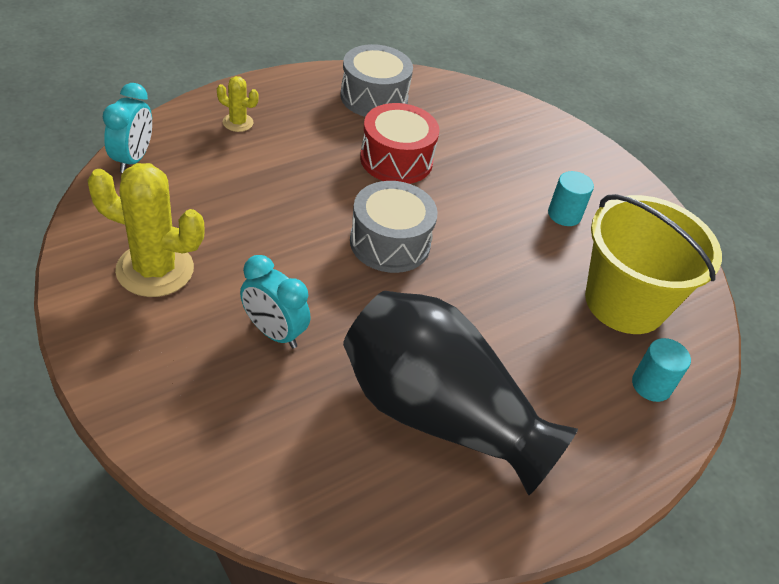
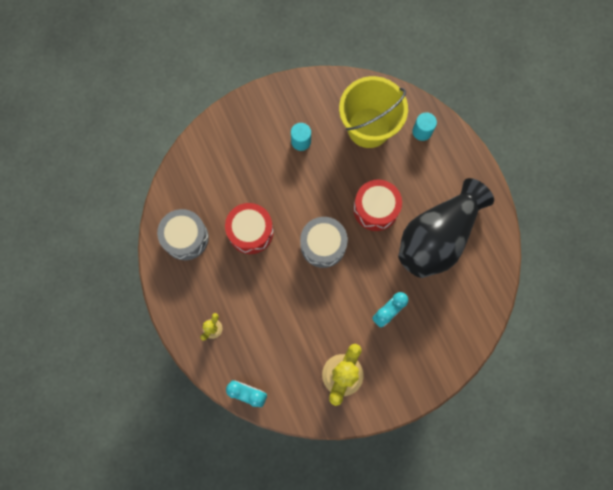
camera: 75 degrees left, 30 degrees up
none -> red drum [353,180,402,231]

